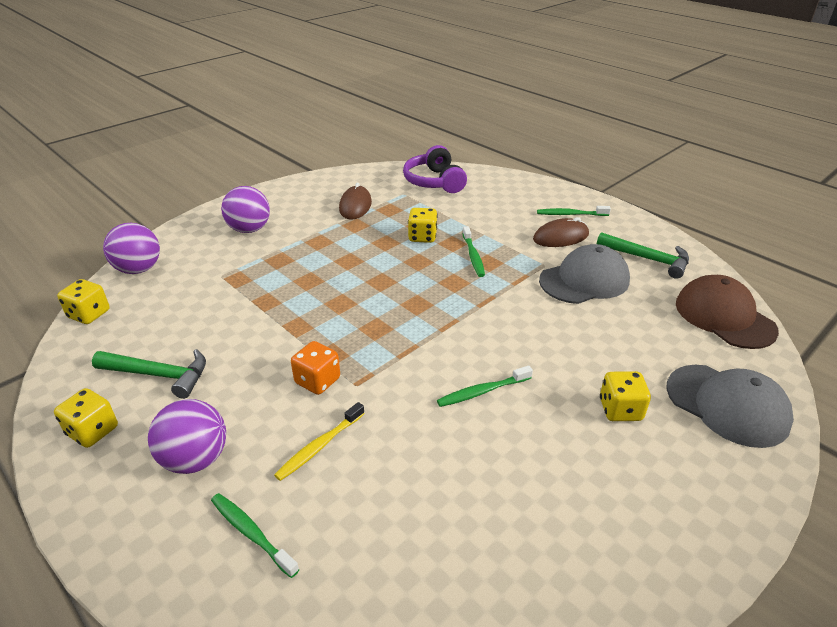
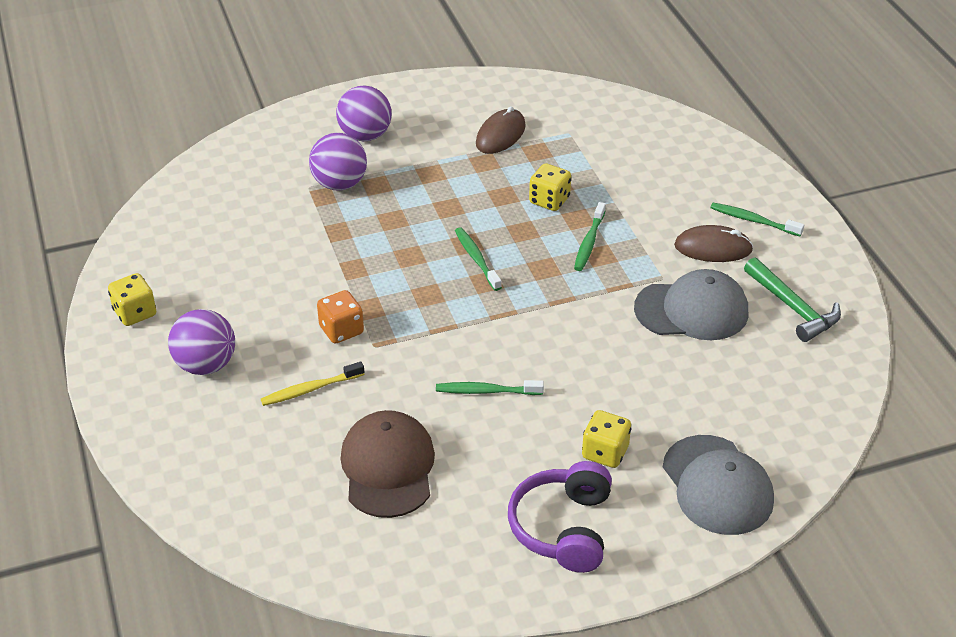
camera: 25 degrees right, 5 degrees up
yellow dice [57,279,110,324] -> none
green hammer [92,349,206,399] -> none
purple ball [103,223,160,274] -> purple ball moved to [309,133,367,191]
green toothbrush [211,493,300,578] -> green toothbrush moved to [455,227,502,291]
purple headphones [403,145,467,193] -> purple headphones moved to [508,461,612,573]
brown cap [676,275,779,349] -> brown cap moved to [341,410,435,518]

